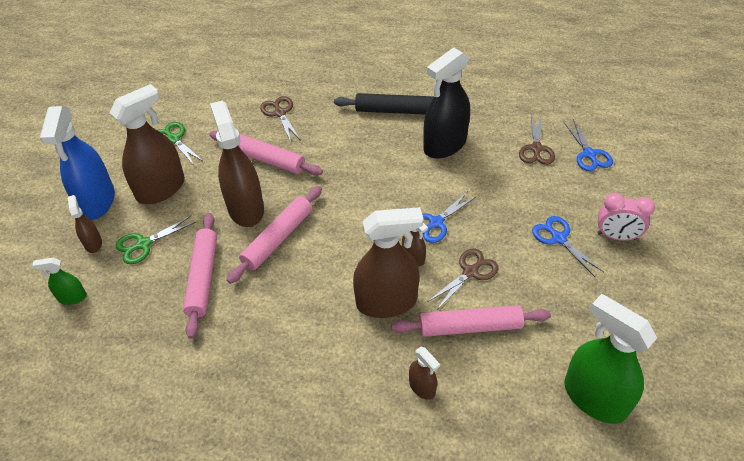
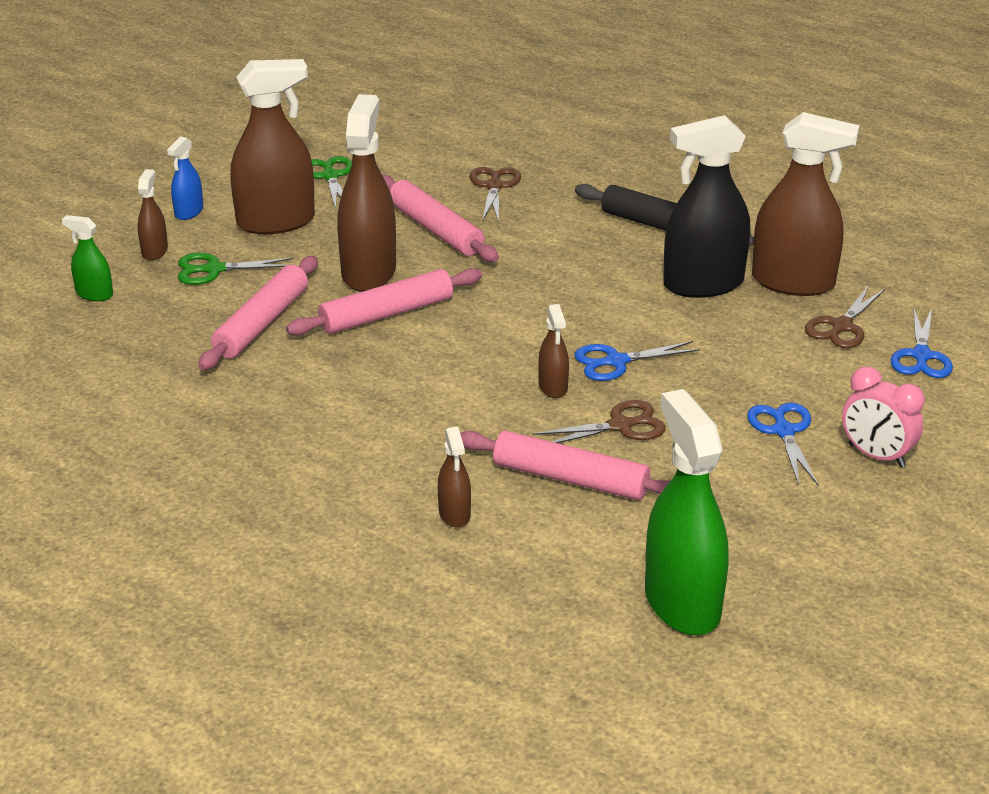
camera: 25 degrees right, 15 degrees down
blue spray bottle [40,106,115,220] -> blue spray bottle [167,136,203,220], size x0.48
brown spray bottle [353,207,423,318] -> brown spray bottle moved to [752,112,860,296]

